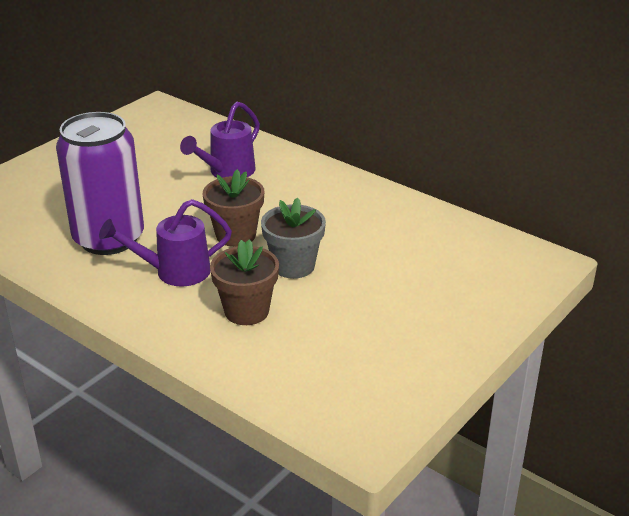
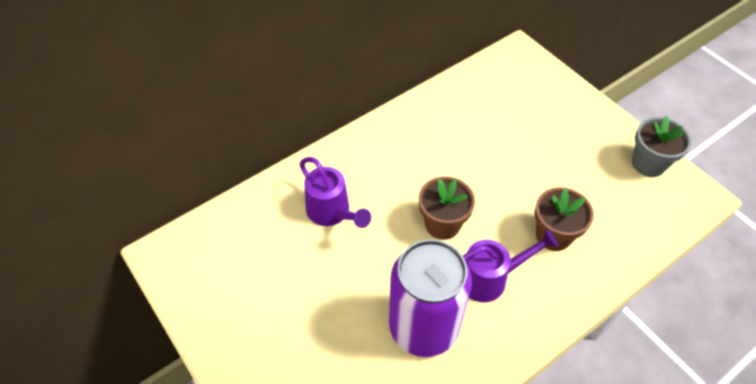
camera: 75 degrees left, 20 degrees up
purple watering can [99,199,232,287] -> purple watering can turned 105 degrees counterclockwise [463,229,559,302]
grey flower pot [261,197,326,279] -> grey flower pot moved to [632,116,692,177]

